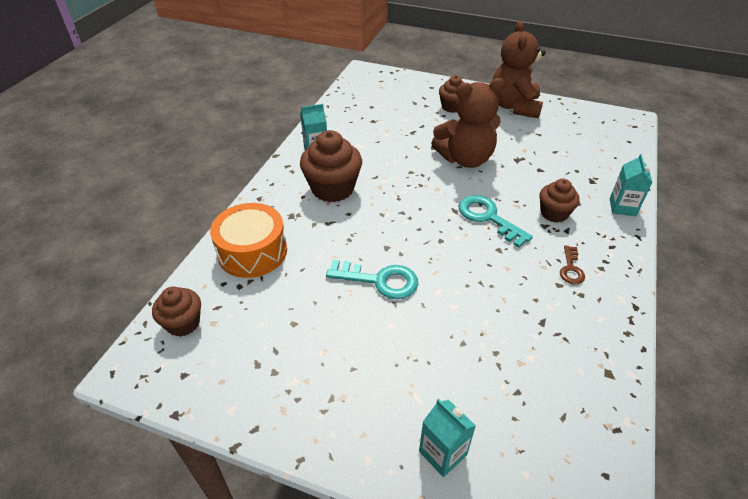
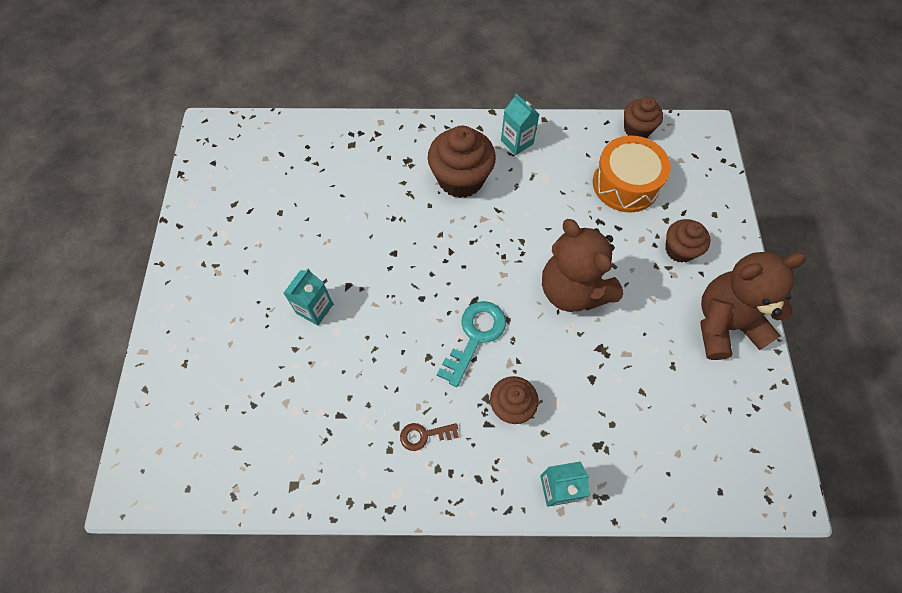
camera: 70 degrees right, 20 degrees up
brown cupcake [152,287,201,337] -> brown cupcake moved to [624,97,663,138]
orange drum [210,203,287,278] -> orange drum moved to [593,136,671,212]
turquoise key [326,260,418,299] -> none
turquoise carton [419,399,476,477] -> turquoise carton moved to [284,268,333,325]

